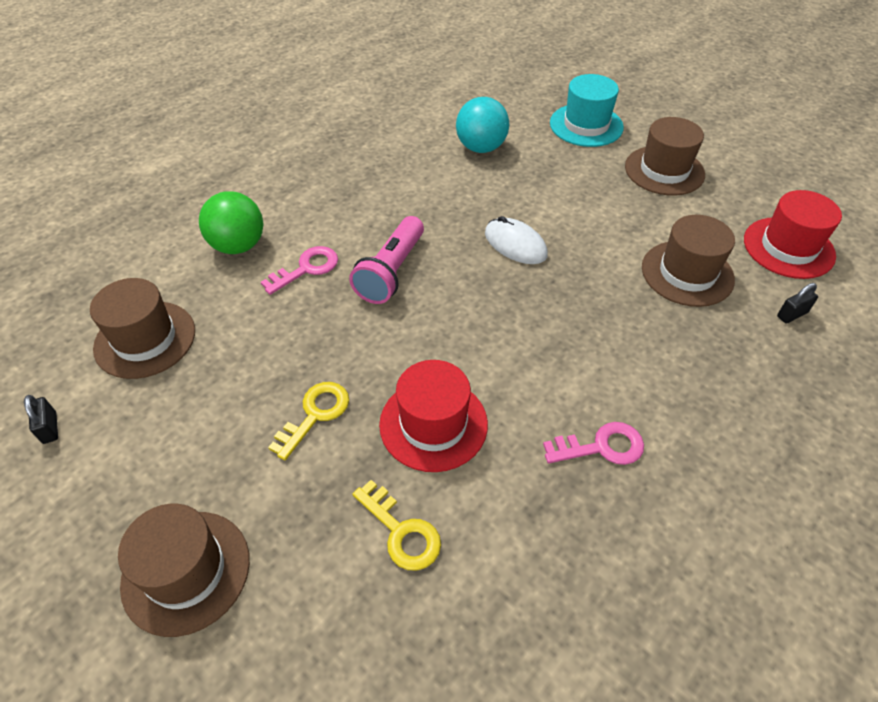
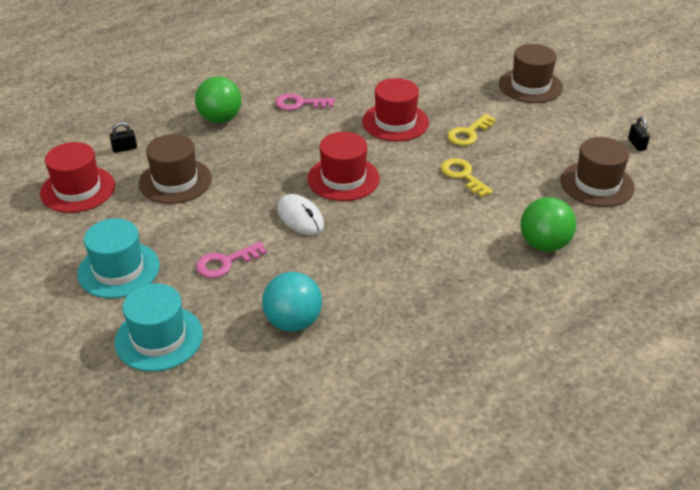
camera: 170 degrees left, 10 degrees down
pink key [261,246,338,295] -> pink key moved to [196,242,267,278]
pink flashlight [349,216,424,304] -> none
yellow key [353,480,441,571] -> yellow key moved to [441,158,493,197]
brown hat [625,117,705,196] -> turquoise hat [77,218,160,298]
none -> green ball [195,76,241,123]
none -> red hat [308,132,380,201]

